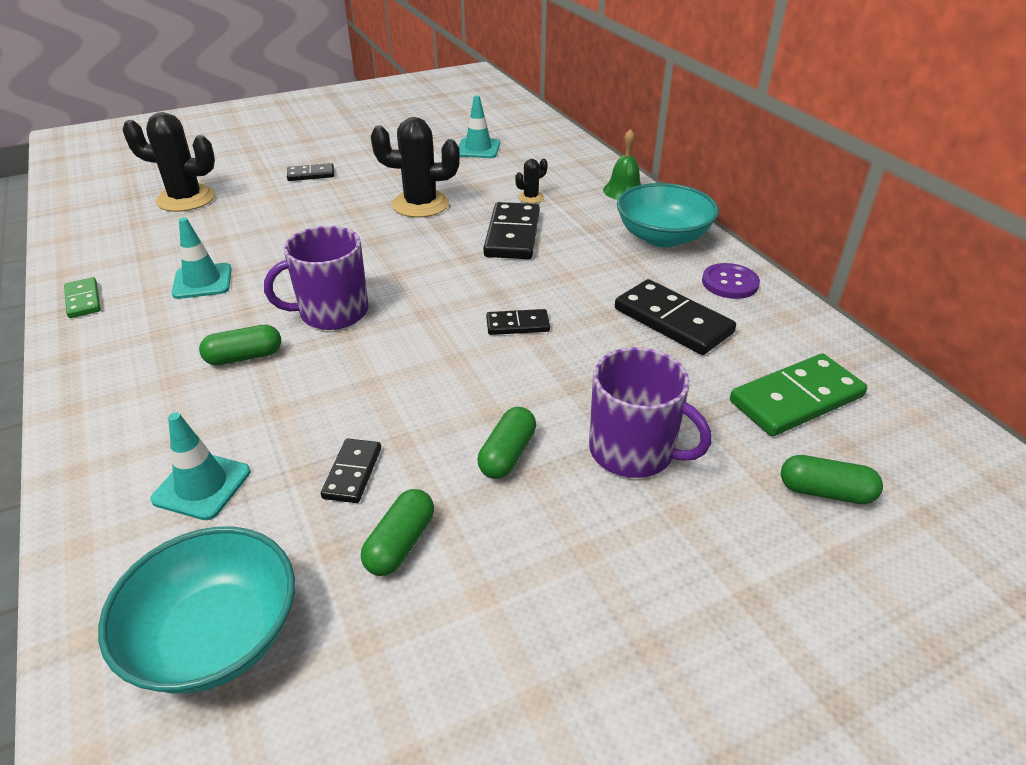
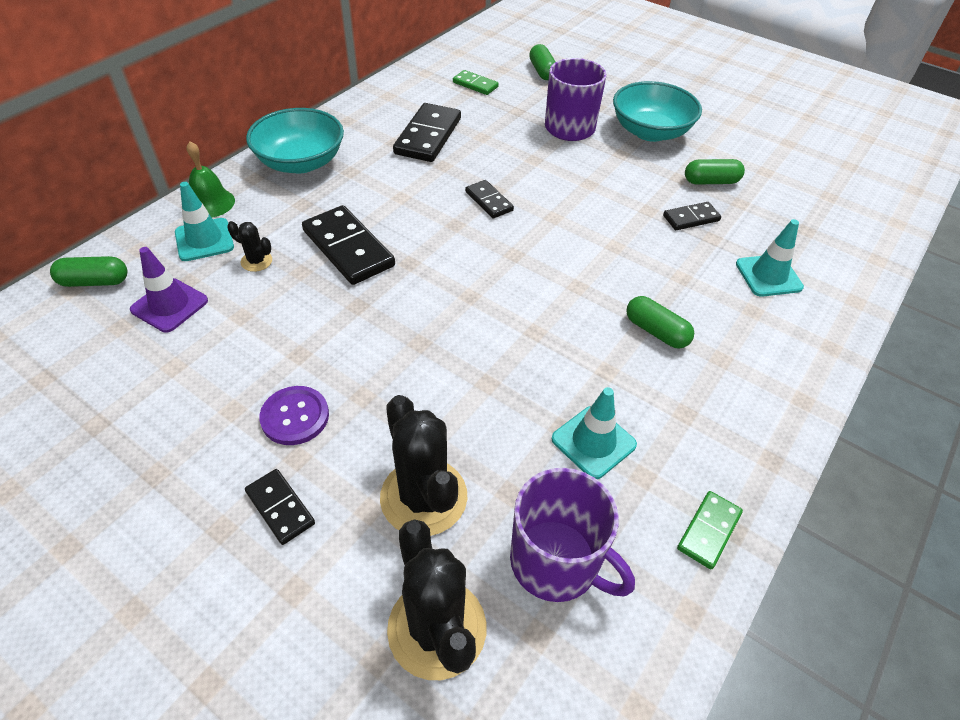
camera: 120 degrees left, 10 degrees up
turquoise bowl [98,527,295,693] -> turquoise bowl moved to [613,81,702,142]
purple mug [264,226,369,330] -> purple mug moved to [510,468,635,602]
black cactus [371,117,460,218] -> black cactus moved to [380,395,467,536]
turquoise traffic cone [459,96,500,158] -> turquoise traffic cone moved to [175,182,234,261]
green capsule [478,407,536,479] -> green capsule moved to [50,256,128,287]
black domino [483,202,540,259] -> black domino turned 75 degrees clockwise [302,205,395,285]
purple button [702,263,760,299] -> purple button moved to [259,386,329,445]
green domino [730,354,867,436] -> green domino [453,70,499,95], size x0.55
none -> purple traffic cone [130,247,208,333]

